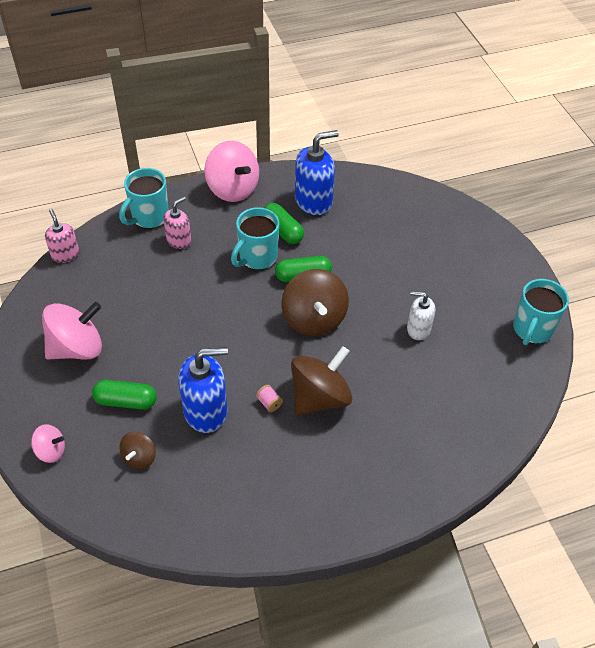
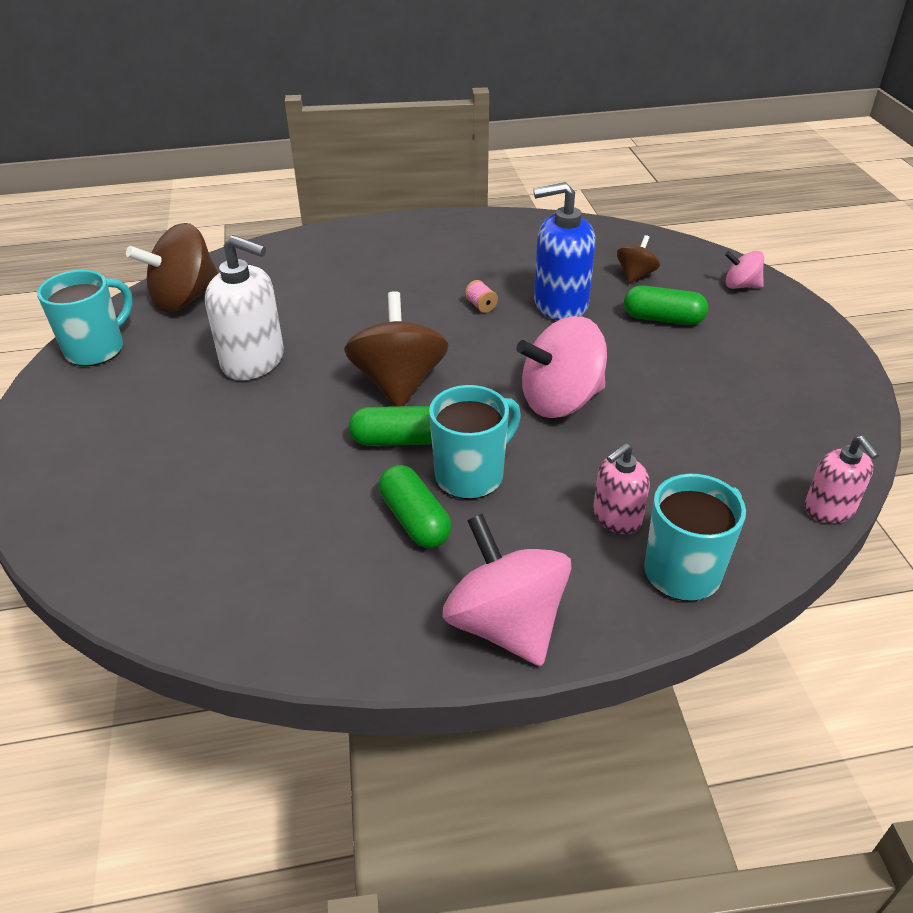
camera: 170 degrees left, 10 degrees down
pink spinning top [42,302,102,359] -> pink spinning top moved to [516,316,607,418]
brown spinning top [291,346,352,416] -> brown spinning top moved to [126,223,218,312]
blue soap dispenser [295,130,339,215] -> none
white soap dispenser [407,291,435,340] -> white soap dispenser [205,235,284,380], size x1.69

